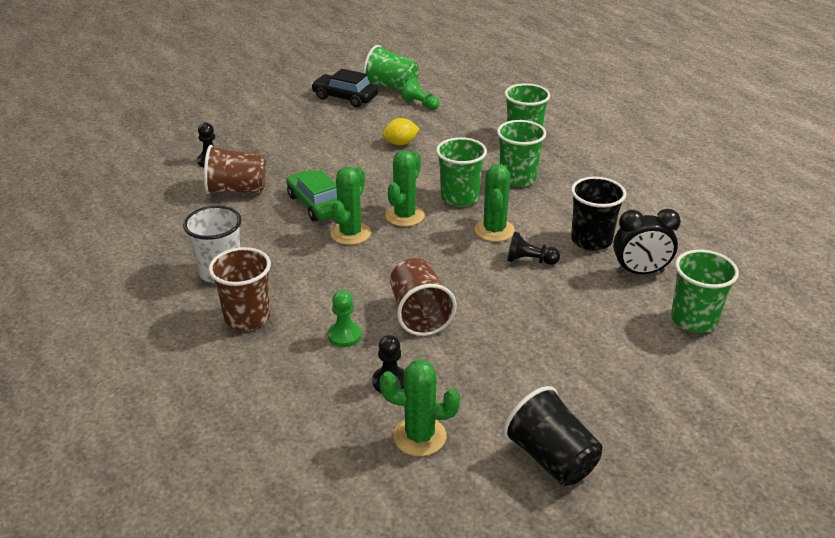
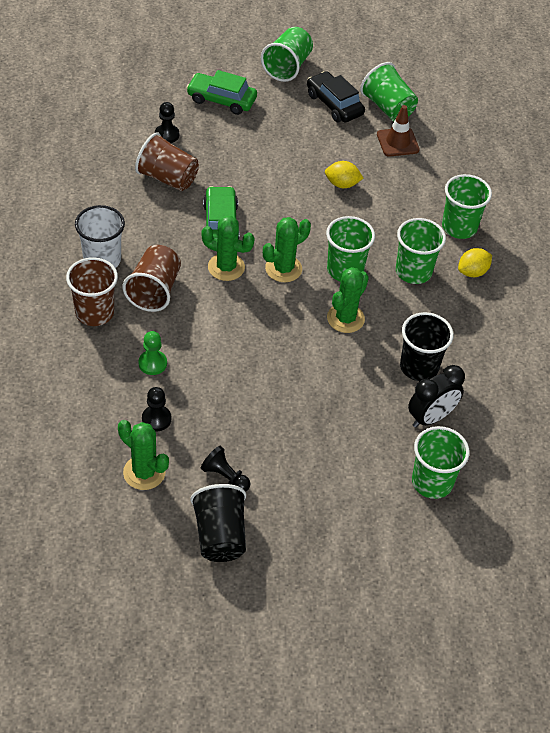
camera: 25 degrees right, 15 degrees up
green cactus [330,167,371,245] -> green cactus turned 60 degrees clockwise [201,216,255,281]
brown cup [390,258,456,336] -> brown cup moved to [123,245,181,312]
green pawn [401,78,440,110] -> brown traffic cone [377,105,420,157]
black pawn [507,231,560,265] -> black pawn moved to [201,446,251,492]
black clock [613,209,681,274] -> black clock turned 60 degrees counterclockwise [408,365,465,428]
none -> green car [186,70,257,115]
none -> green cup [261,27,313,82]
none -> yellow lemon [458,248,492,277]

